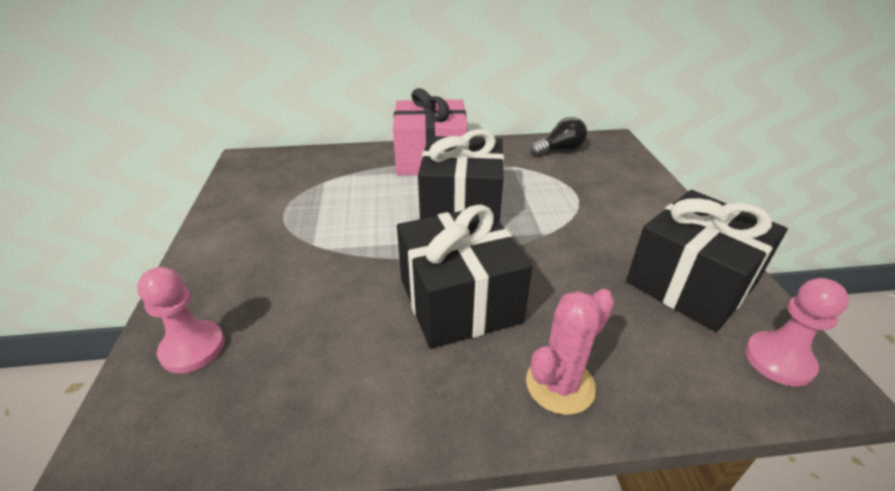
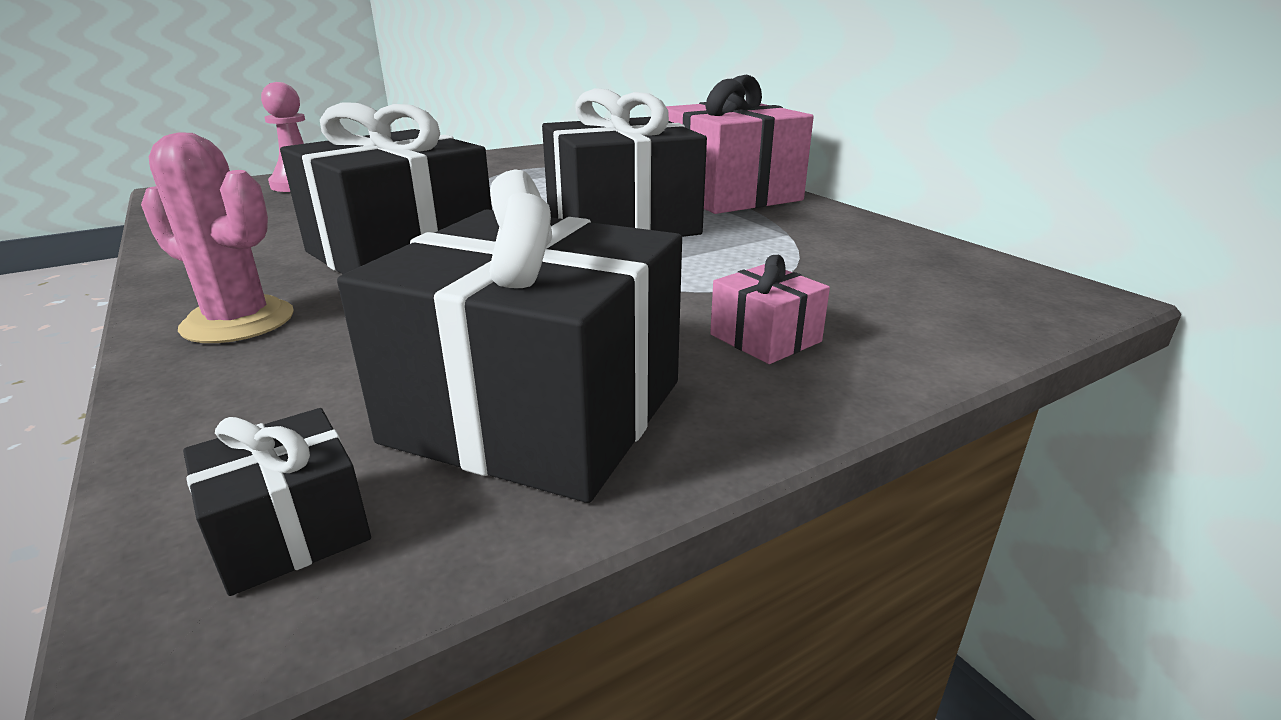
camera: 65 degrees right, 10 degrees down
black light bulb [530,117,587,156] -> none
pink pawn [745,278,849,387] -> black gift [183,408,371,596]
none -> pink gift [710,255,830,364]

